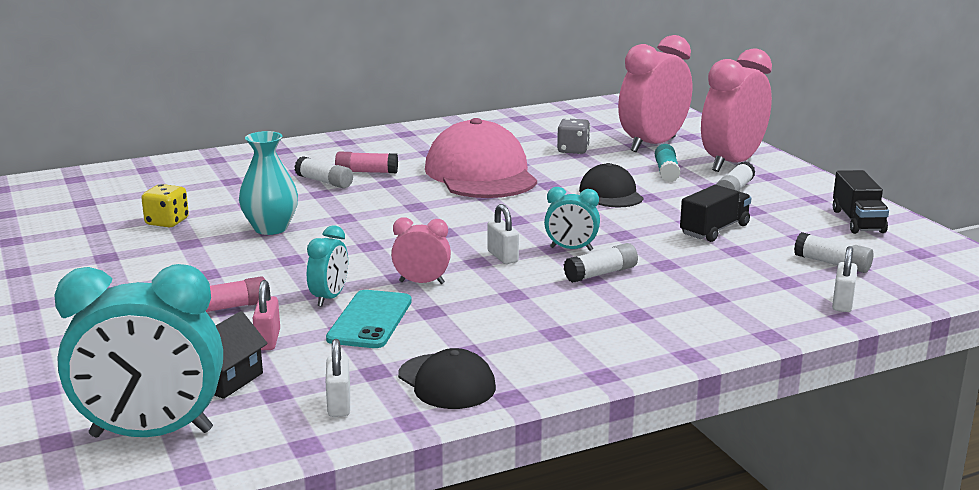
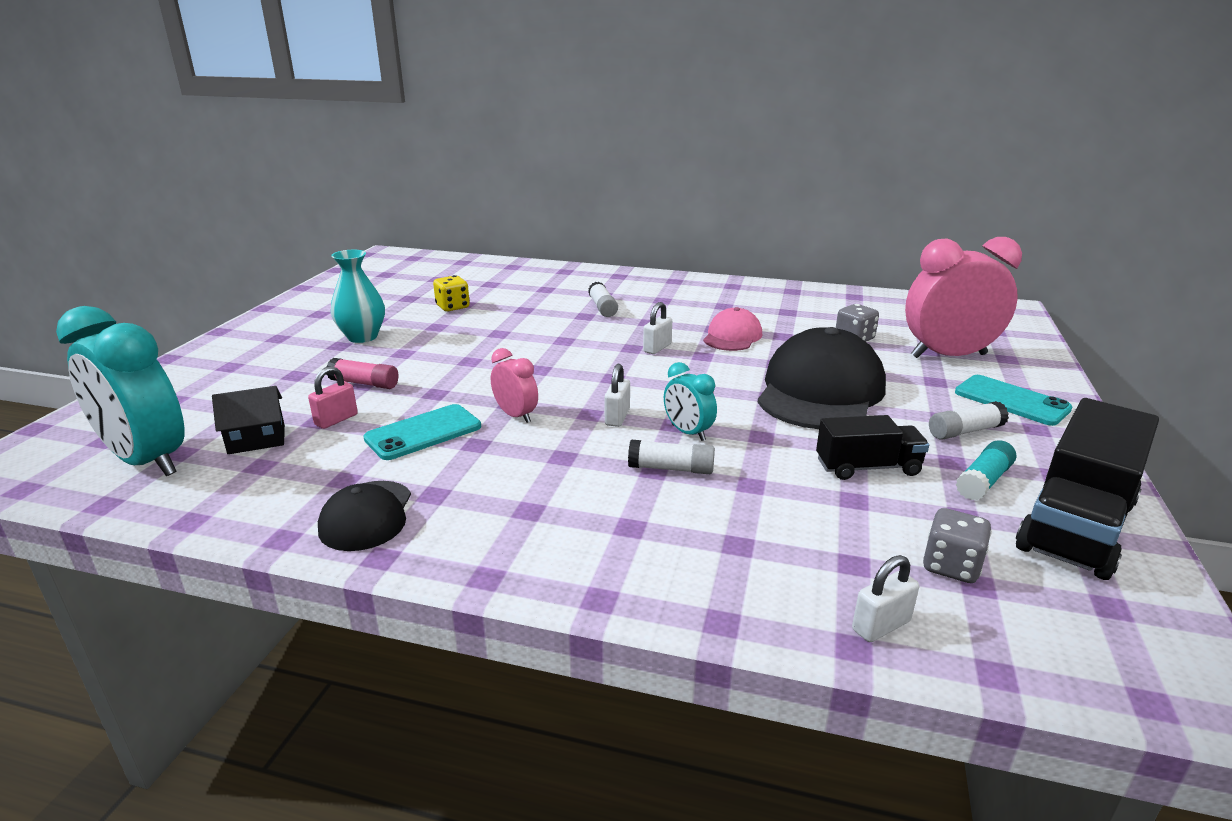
camera: 40 degrees right, 5 degrees up
turquoise vase [239,131,298,235] -> turquoise vase moved to [331,250,385,343]
turquoise clock [307,225,348,307] -> none
white padlock [326,339,350,417] -> white padlock moved to [643,302,672,354]
pink glue stick [335,152,398,173] -> none
pink cap [425,118,537,198] -> pink cap [703,307,762,351], size x0.53
black cap [579,163,644,208] -> black cap [757,327,886,429], size x1.89
turquoise glue stick [655,144,680,182] -> turquoise glue stick moved to [956,440,1016,500]
pink clock [701,48,772,172] -> turquoise phone [955,375,1072,426]
white glue stick [794,232,873,273] -> grey dice [923,508,992,583]
black truck [833,170,889,234] -> black truck [1016,398,1159,580], size x1.72

